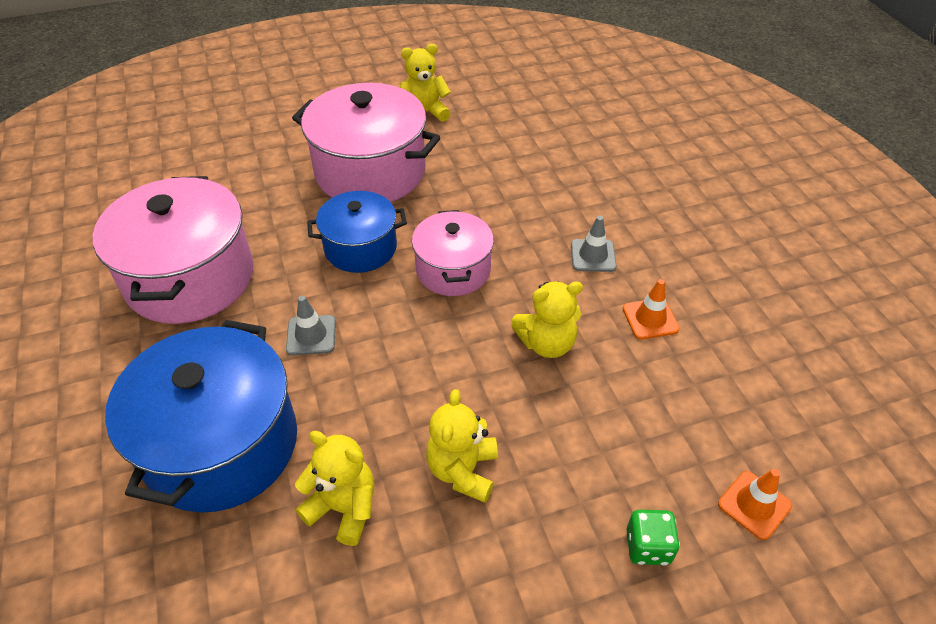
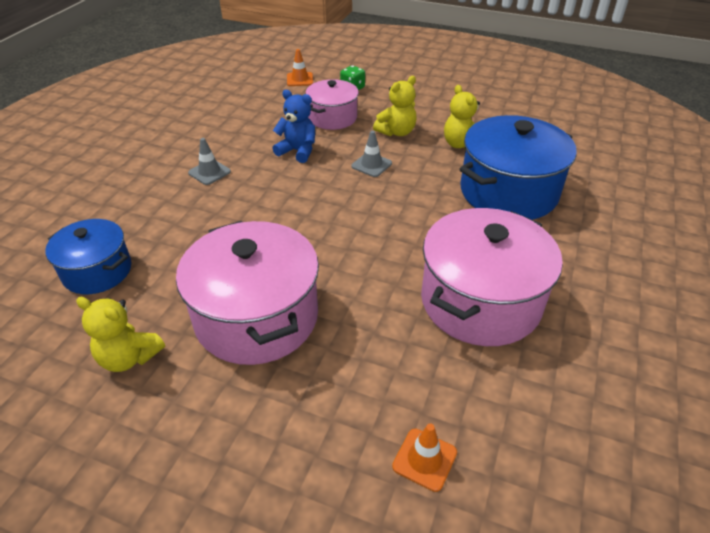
camera: 140 degrees left, 5 degrees down
grey traffic cone [286,296,336,355] -> grey traffic cone moved to [351,131,392,177]
blue pot [307,191,407,273] -> blue pot moved to [45,219,132,294]
pink pot [412,210,494,296] -> pink pot moved to [306,79,359,130]
yellow teddy bear [511,281,583,358] -> blue teddy bear [272,90,315,163]
orange traffic cone [623,279,680,339] -> orange traffic cone moved to [392,424,457,492]

